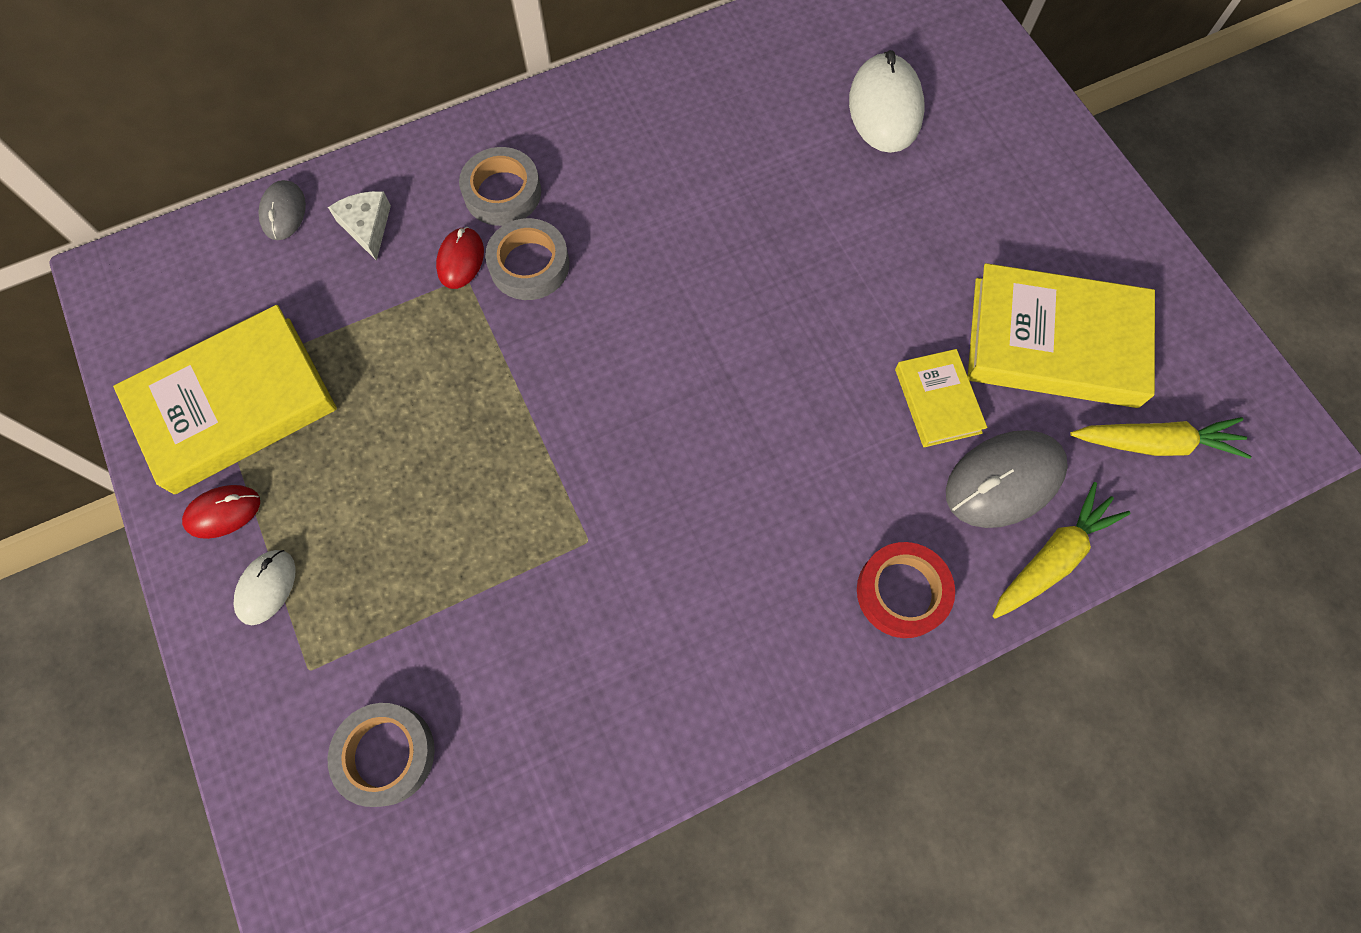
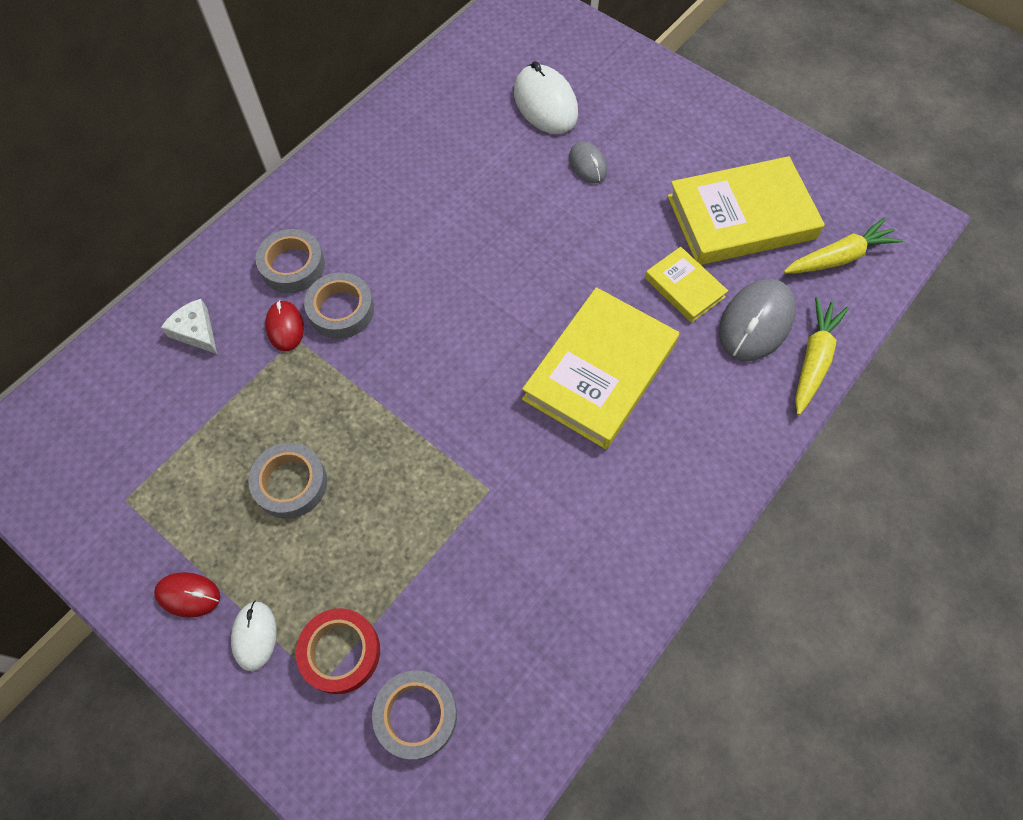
camera: 25 degrees left, 5 degrees down
yellow book [113,305,337,494] -> yellow book moved to [522,287,679,449]
red mouse [182,485,260,539] -> red mouse turned 60 degrees clockwise [154,572,220,618]
grey mouse [259,180,306,240] -> grey mouse moved to [569,141,607,183]
red tape [857,542,955,638] -> red tape moved to [296,608,380,694]
none -> grey tape [248,443,327,519]

